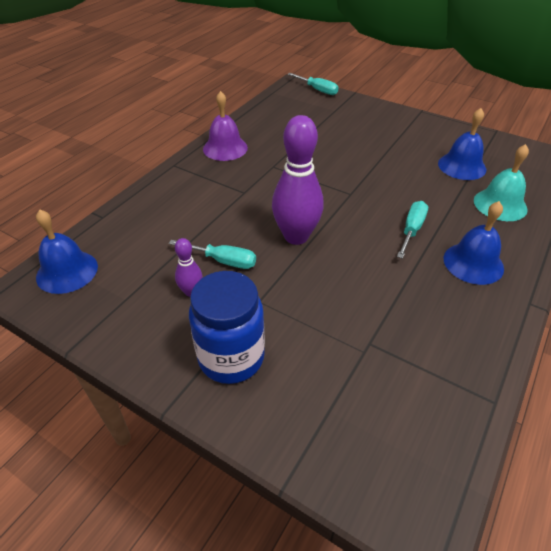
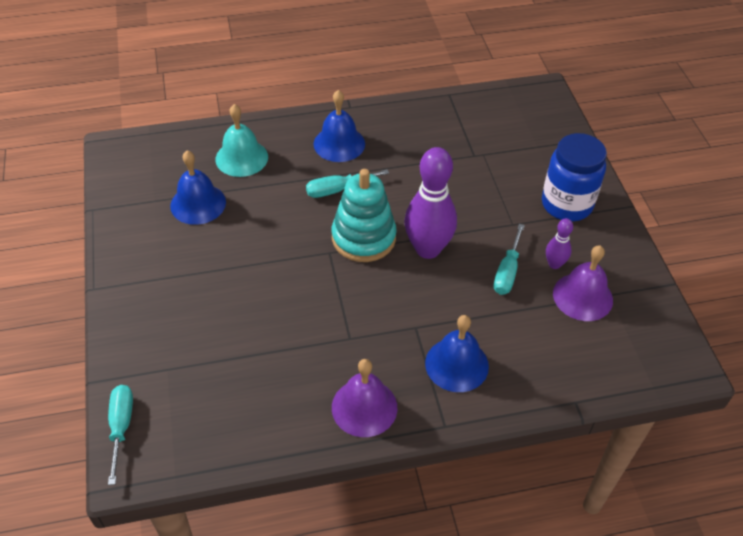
camera: 135 degrees left, 5 degrees up
blue bell [36,209,98,294] -> blue bell moved to [425,315,489,392]
turquoise screwdriver [169,240,256,269] -> turquoise screwdriver turned 135 degrees counterclockwise [494,224,525,295]
none -> turquoise stacking toy [332,169,397,262]
none -> purple bell [553,245,613,321]

